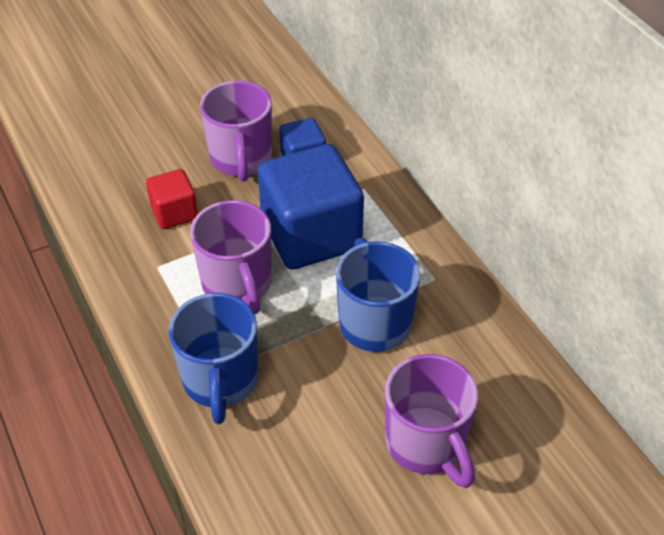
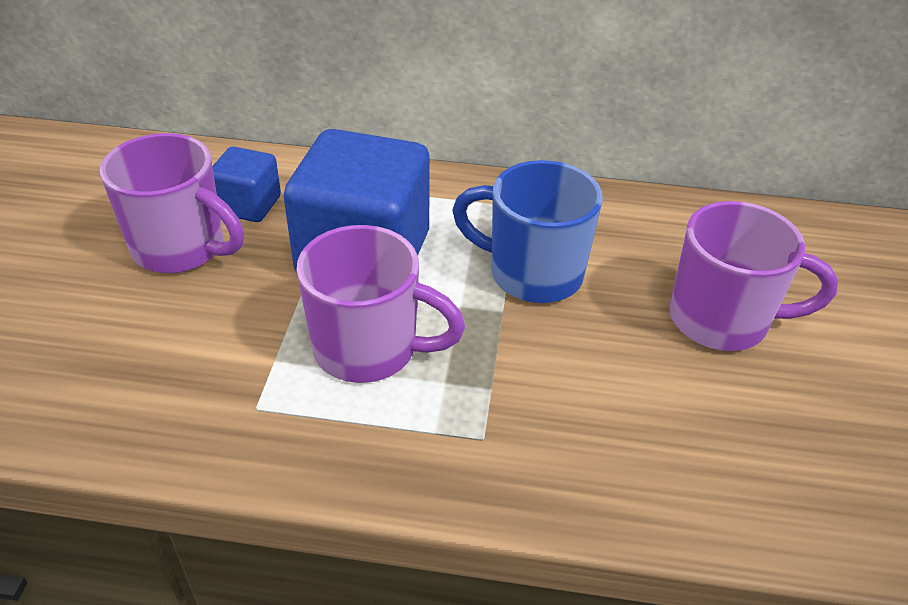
camera: 55 degrees left, 5 degrees down
red cube [146,169,198,229] -> none
blue mug [169,293,258,424] -> none

